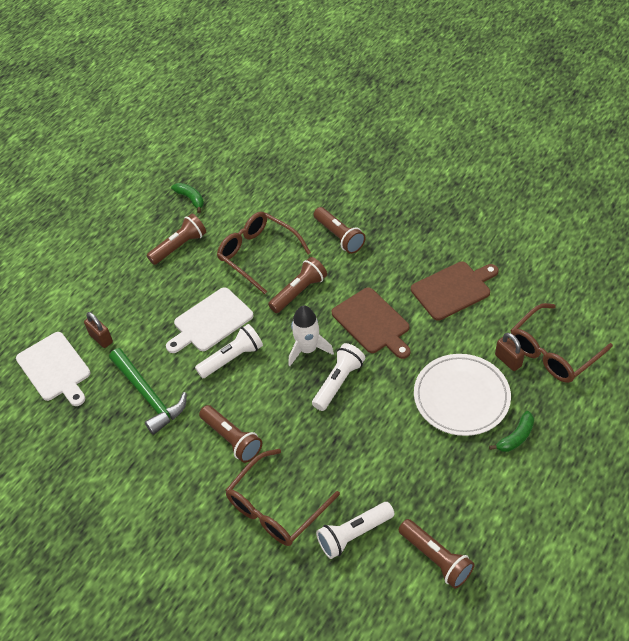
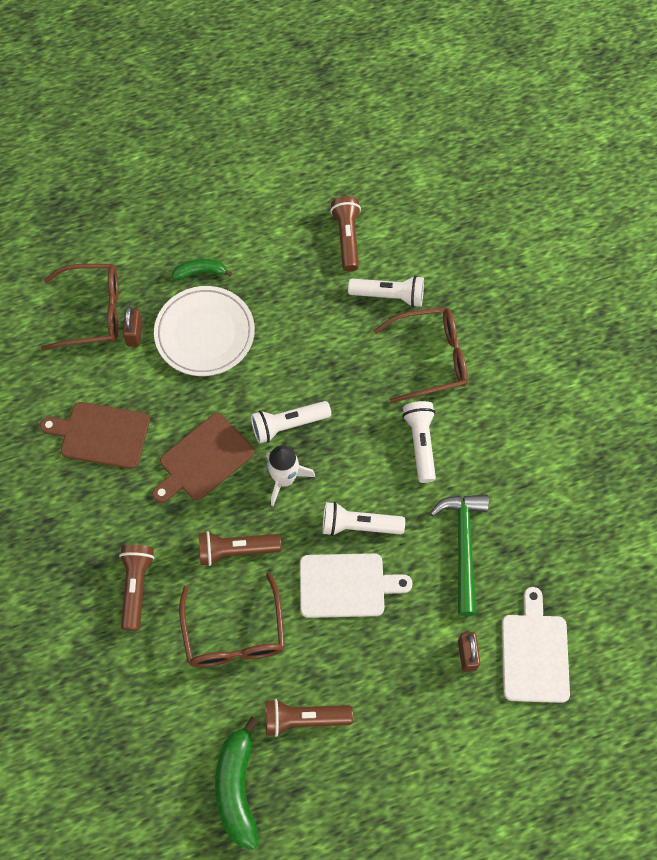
camera: 145 degrees left, 15 degrees up
green banana [171,183,204,213] -> green banana [215,716,259,850], size x1.76
brown flashlight [199,405,262,463] -> white flashlight [402,401,436,483]
brown cutting board [332,288,410,359] -> brown cutting board turned 135 degrees counterclockwise [152,413,254,503]

